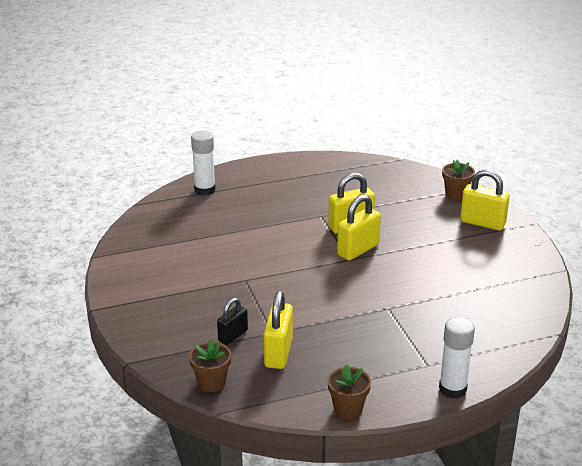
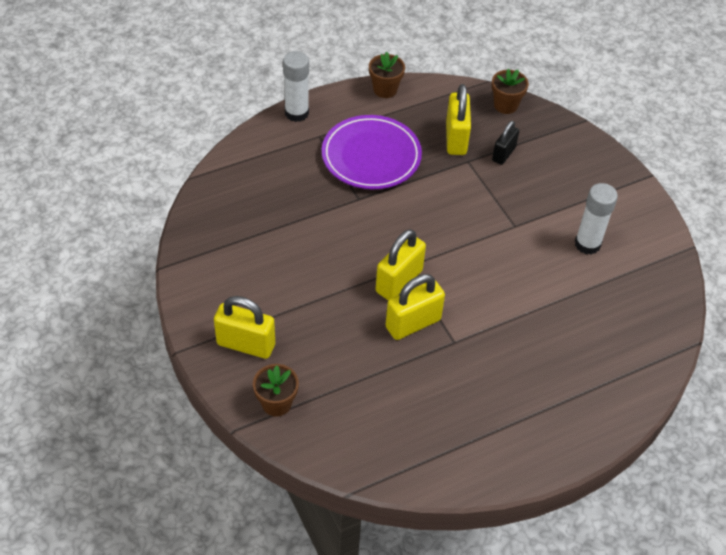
camera: 170 degrees right, 20 degrees up
white glue stick [191,130,216,196] -> white glue stick moved to [575,183,618,255]
none -> purple plate [322,115,422,189]

